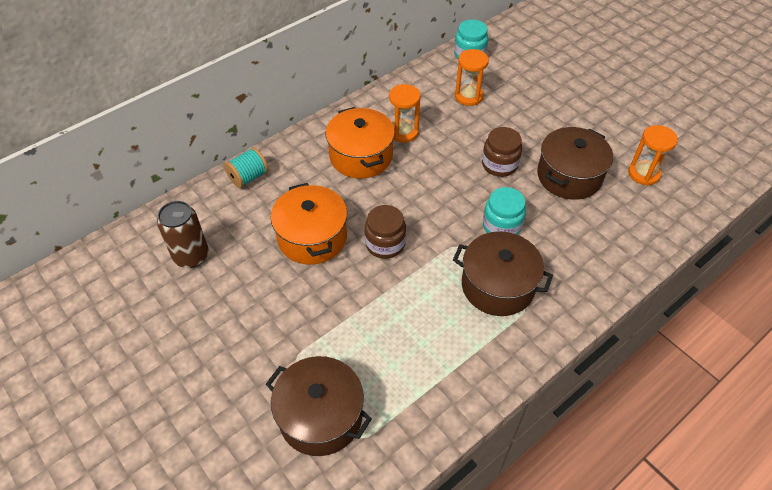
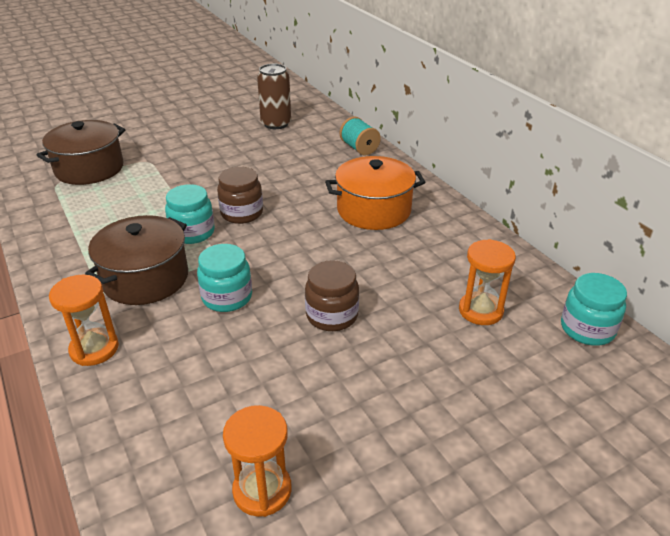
camera: 100 degrees right, 15 degrees down
orange pot [271,183,347,265] -> none
orange hourglass [389,84,421,143] -> orange hourglass moved to [49,275,119,366]
brown pot [537,127,613,200] -> none
none -> turquoise jar [165,184,215,244]

